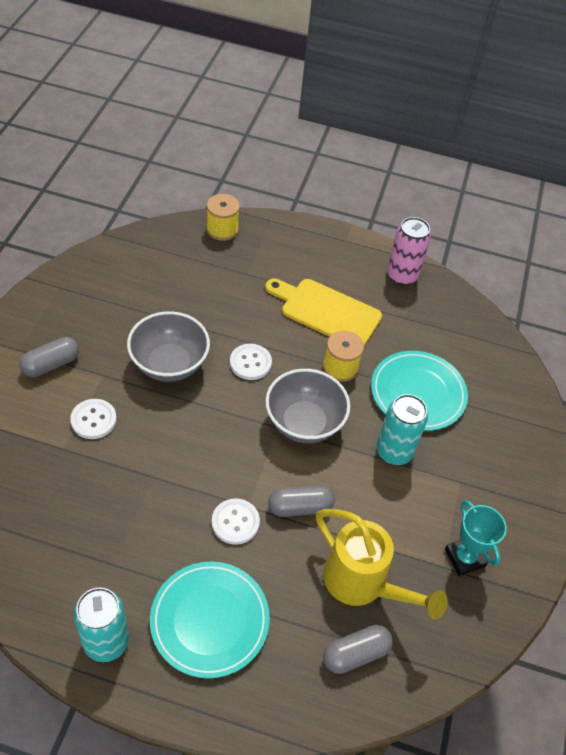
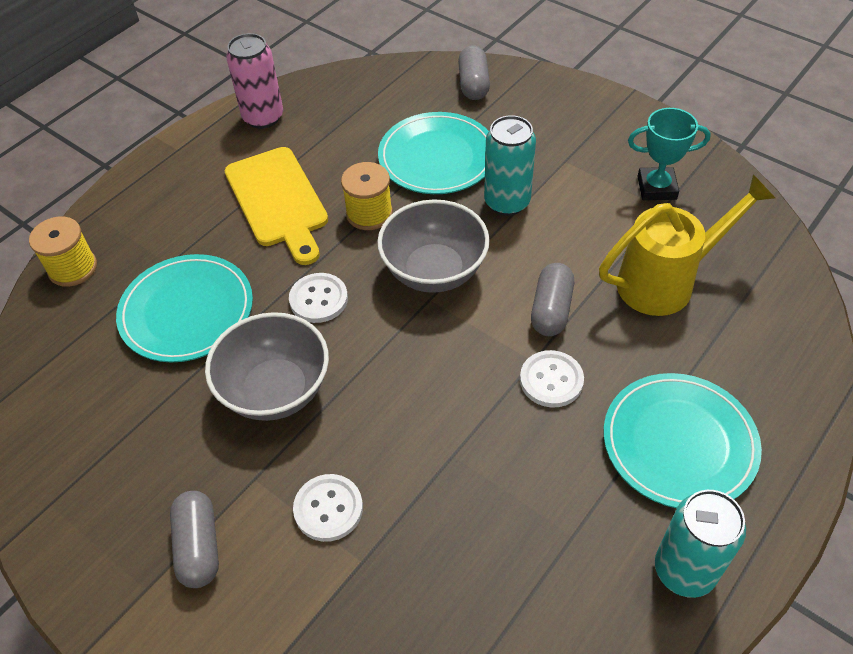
camera: 60 degrees left, 0 degrees up
yellow cutting board [265,279,382,346] -> yellow cutting board turned 75 degrees counterclockwise [225,147,328,265]
grey capsule [323,625,393,674] -> grey capsule moved to [458,45,490,100]
none -> turquoise plate [116,254,253,362]

